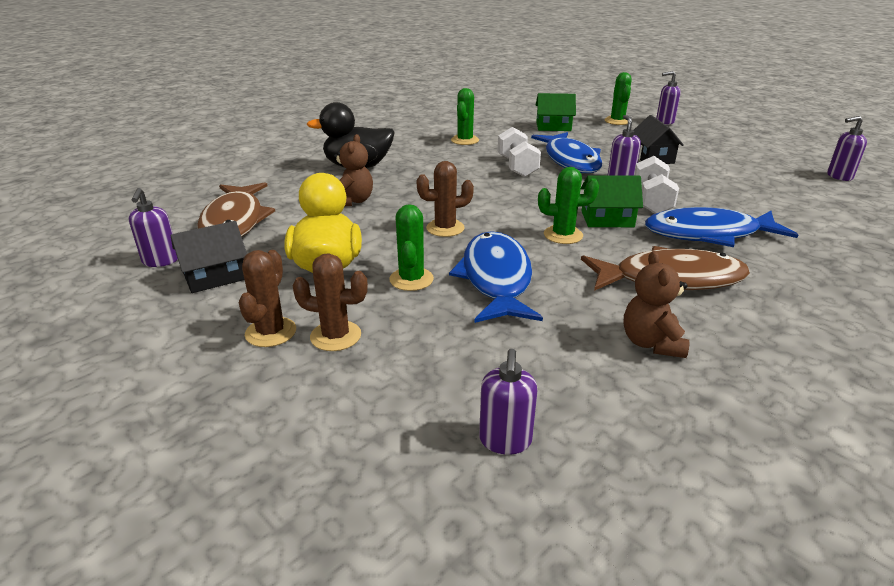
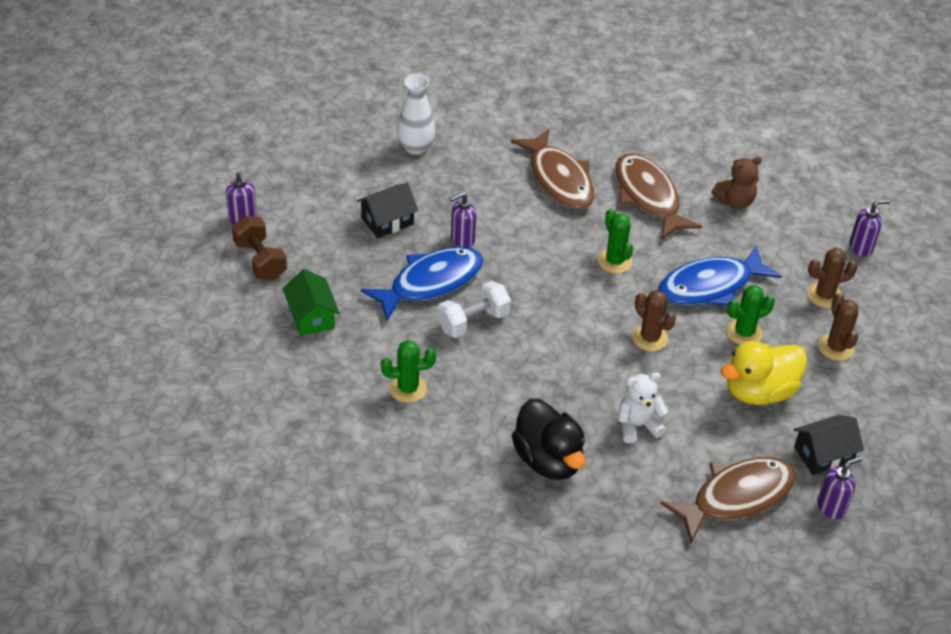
camera: 115 degrees left, 15 degrees up
black house [171,221,247,293] -> black house turned 60 degrees counterclockwise [794,415,864,475]
brown cactus [239,250,296,347] -> brown cactus moved to [807,248,858,308]
brown teddy bear [334,134,373,206] -> white teddy bear [618,372,668,443]
green house [581,176,643,227] -> none
green cactus [604,72,632,125] -> brown dumbbell [232,216,287,280]
white dumbbell [634,156,679,214] -> none
blue fish [645,207,798,247] -> brown fish [510,129,594,210]
purple soap dispenser [827,116,867,181] -> none
none -> white vase [397,74,436,155]

